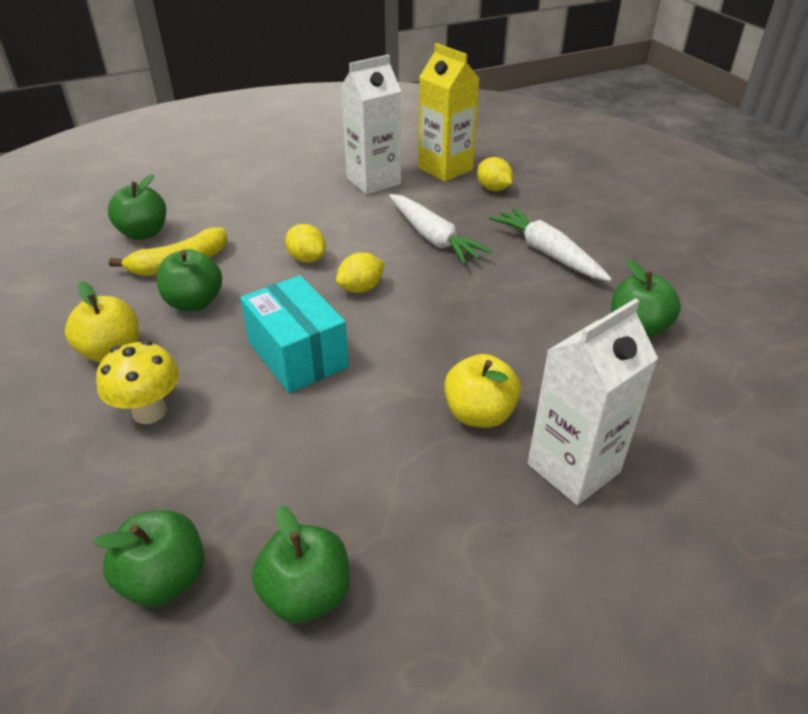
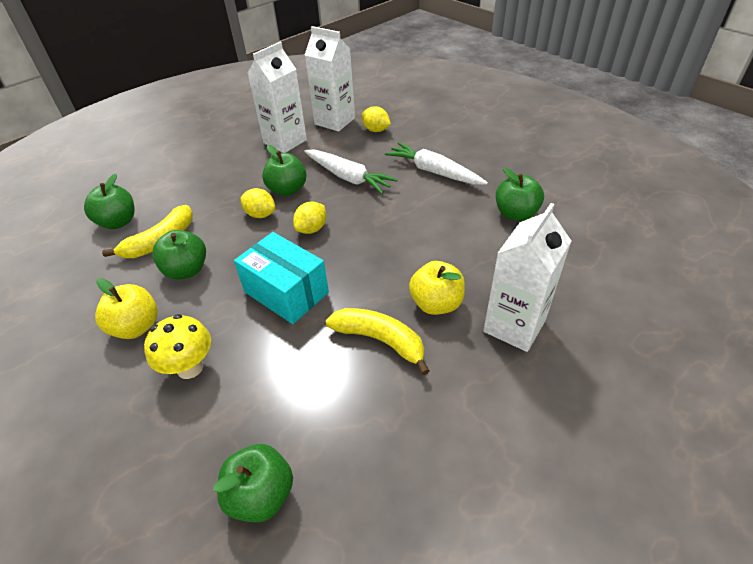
camera: 15 degrees left, 5 degrees up
green apple [252,505,350,624] -> green apple moved to [262,145,306,196]
yellow carton [418,43,480,182] -> white carton [305,26,355,131]
none -> yellow banana [326,308,430,375]

